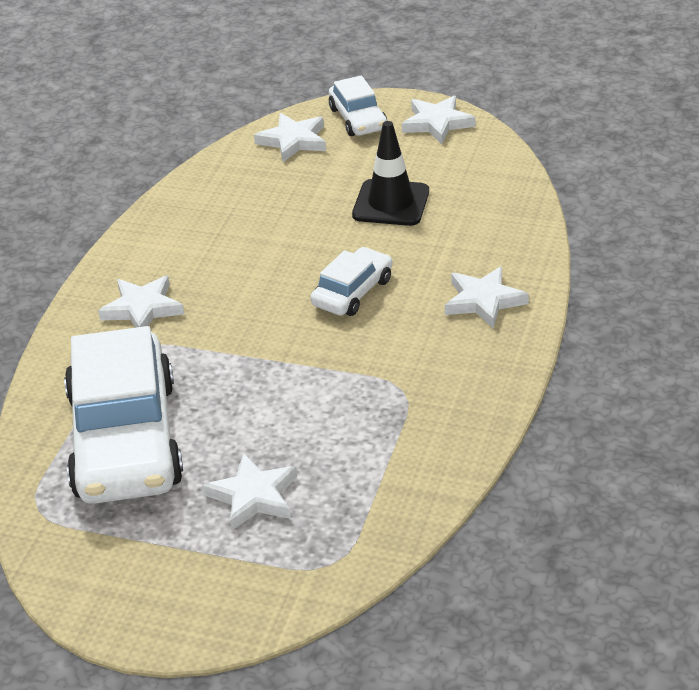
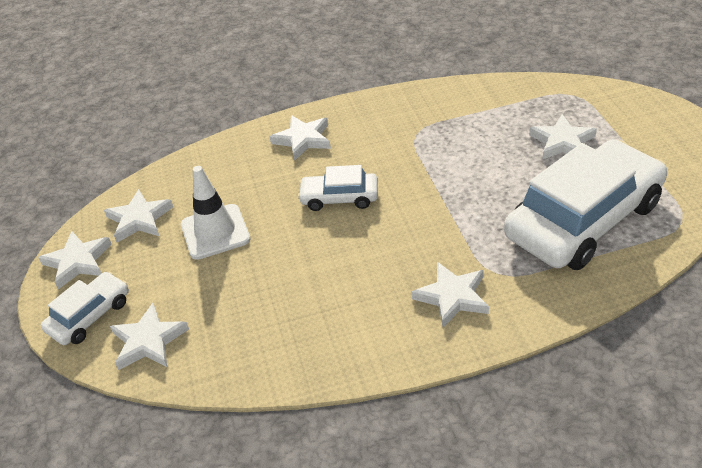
camera: 120 degrees left, 5 degrees up
black traffic cone [352,121,429,226] -> white traffic cone [181,166,251,260]
none -> white star [104,189,173,243]

